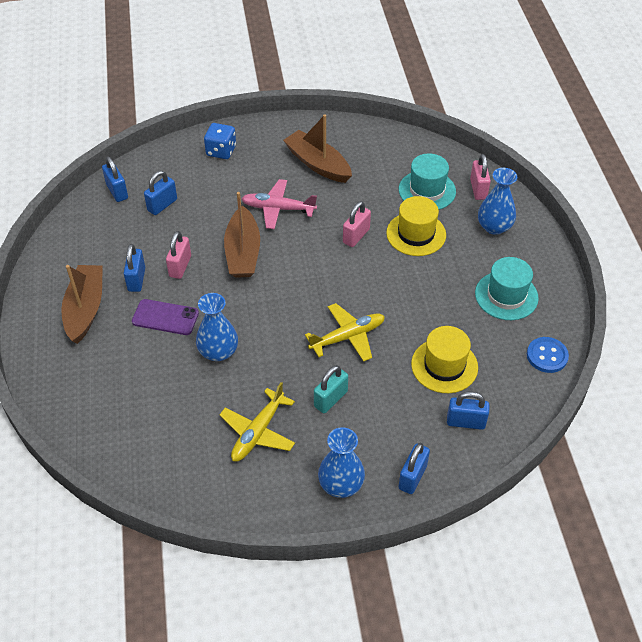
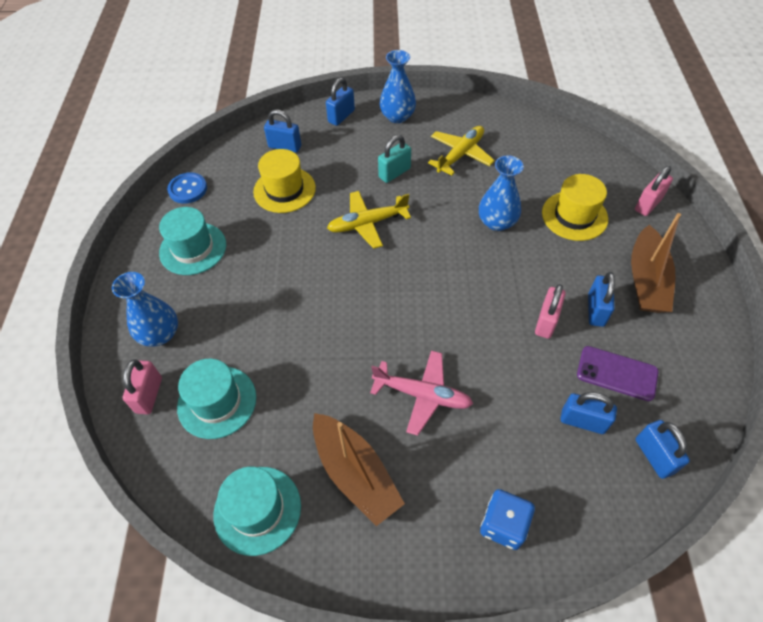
camera: 170 degrees left, 5 degrees up
purple phone [132,299,199,335] -> purple phone moved to [577,346,659,401]
blue padlock [144,171,177,215] -> blue padlock turned 60 degrees clockwise [560,392,617,434]
brown boat [224,192,260,278] -> none
pink padlock [343,201,371,247] -> pink padlock moved to [635,166,673,216]
yellow hat [386,196,446,256] -> yellow hat moved to [542,174,608,241]
none -> turquoise hat [213,467,301,556]

